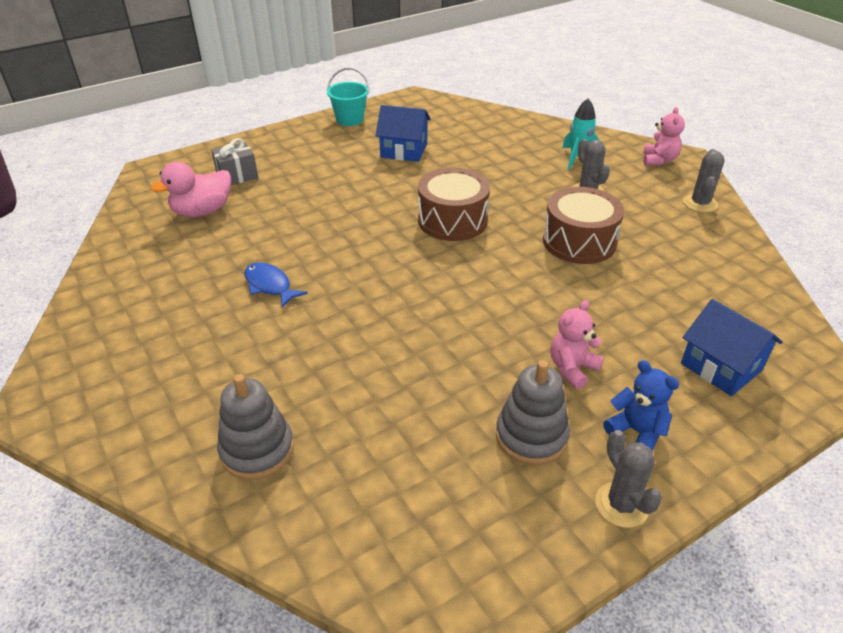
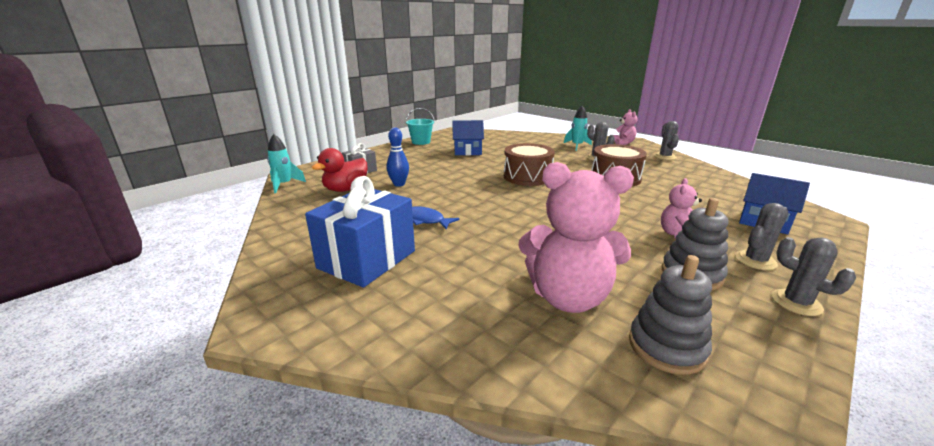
camera: 15 degrees left, 15 degrees down
pink duck [151,162,231,217] -> red duck [311,148,367,192]
grey stacking toy [217,374,294,480] -> grey stacking toy moved to [629,255,712,375]
blue teddy bear [603,360,679,451] -> grey cactus [735,203,788,270]
none -> turquoise rocket [267,134,306,193]
none -> blue gift [305,176,415,288]
none -> blue bowling pin [387,127,409,187]
none -> pink teddy bear [518,162,634,313]

